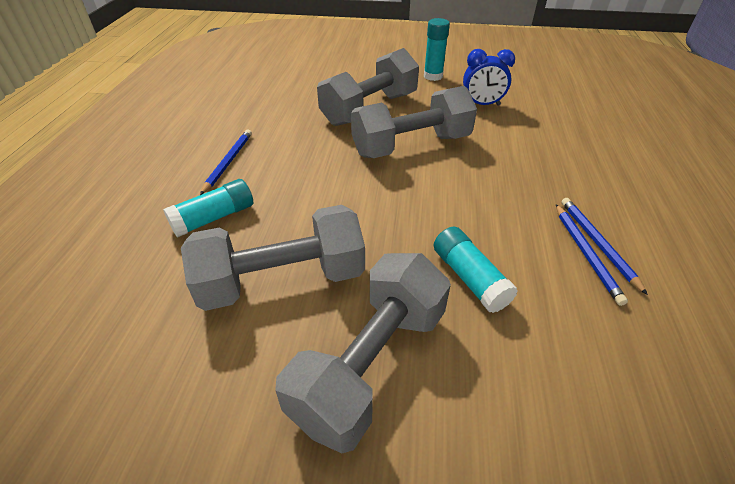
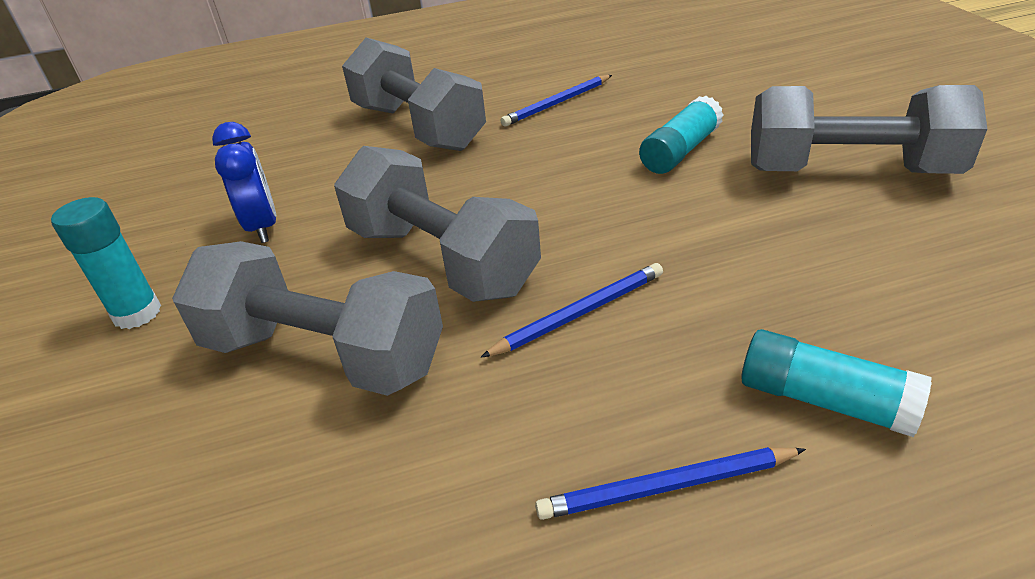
camera: 110 degrees left, 5 degrees down
grey dumbbell [181,205,365,311] -> grey dumbbell moved to [342,37,486,151]
blue pencil [556,204,628,306] -> blue pencil moved to [481,263,663,358]

